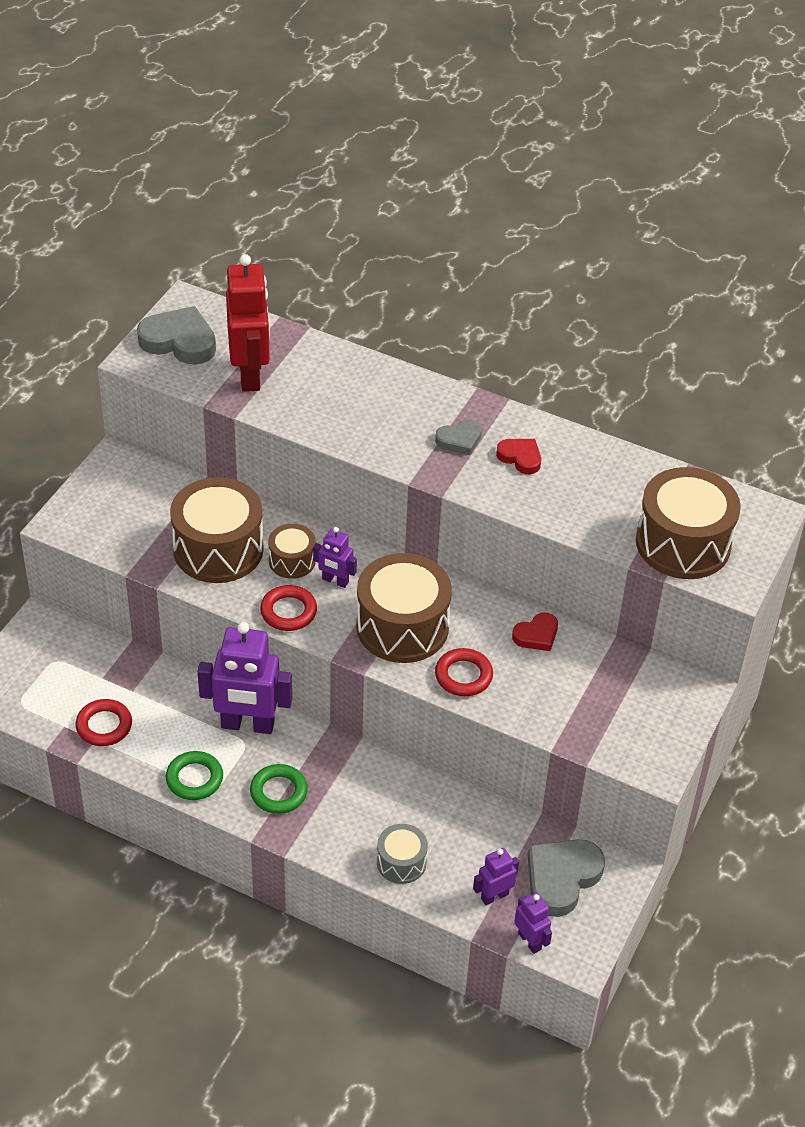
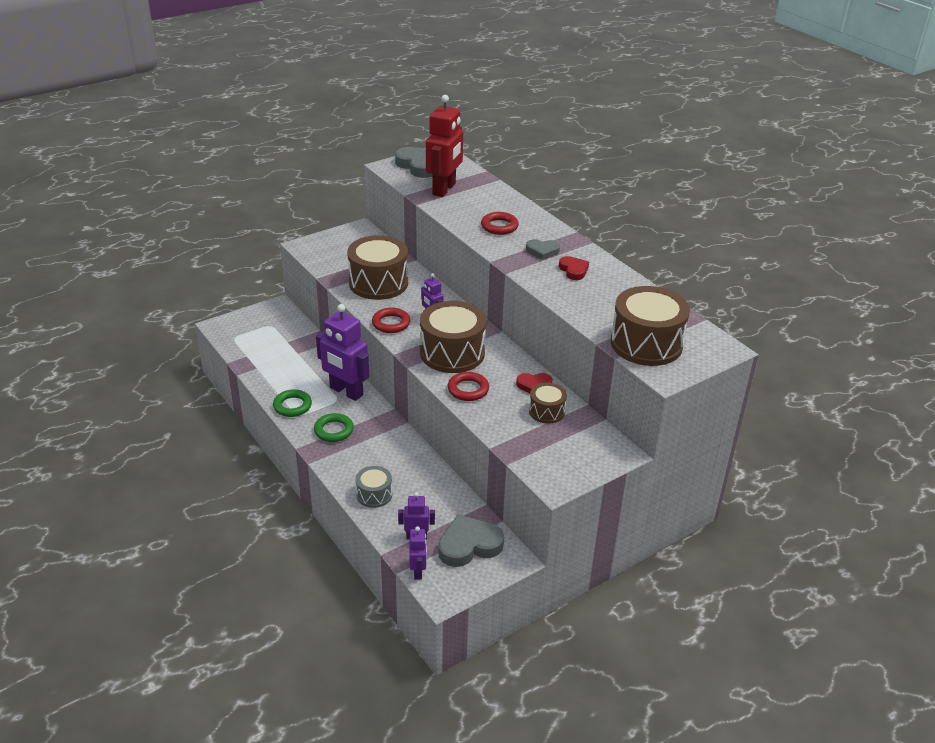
camera: 30 degrees right, 10 degrees down
red ring [75,699,132,746] -> red ring moved to [481,212,519,235]
brown drum [268,524,316,579] -> brown drum moved to [529,382,567,424]

